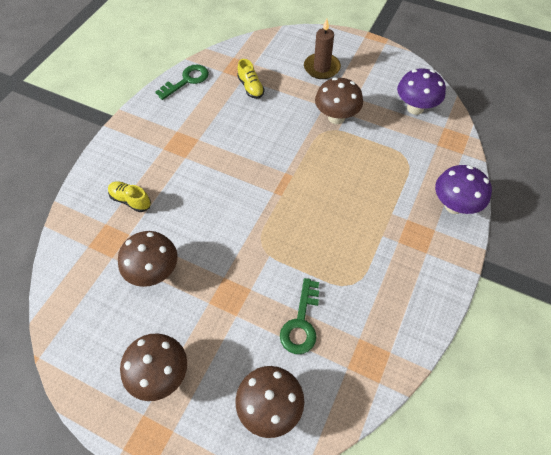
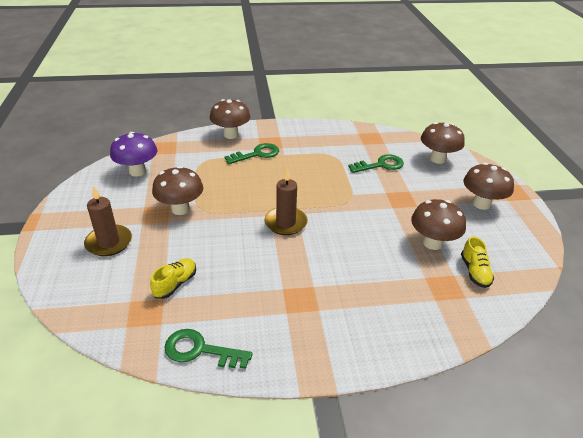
camera: 125 degrees left, 20 degrees down
yellow shoe [108,181,151,212] -> yellow shoe moved to [461,236,494,288]
purple mushroom [435,165,492,214] -> brown mushroom [210,99,251,139]
none -> green key [225,143,279,164]
none -> brown candle [265,168,308,235]

